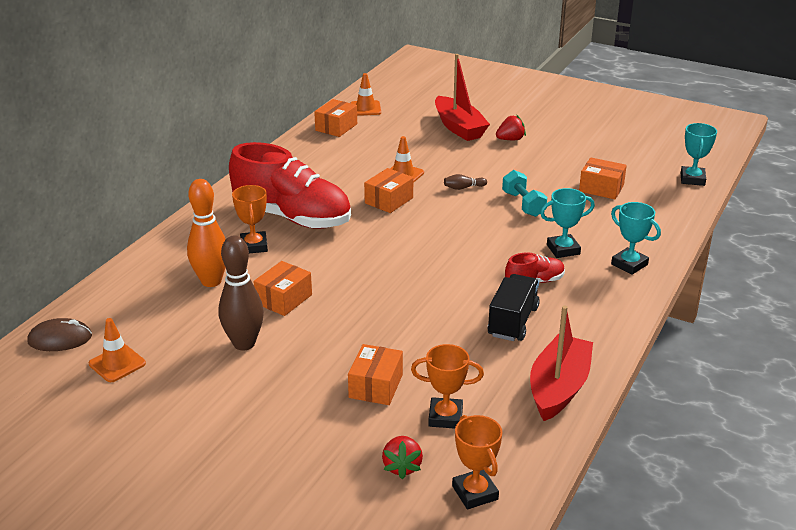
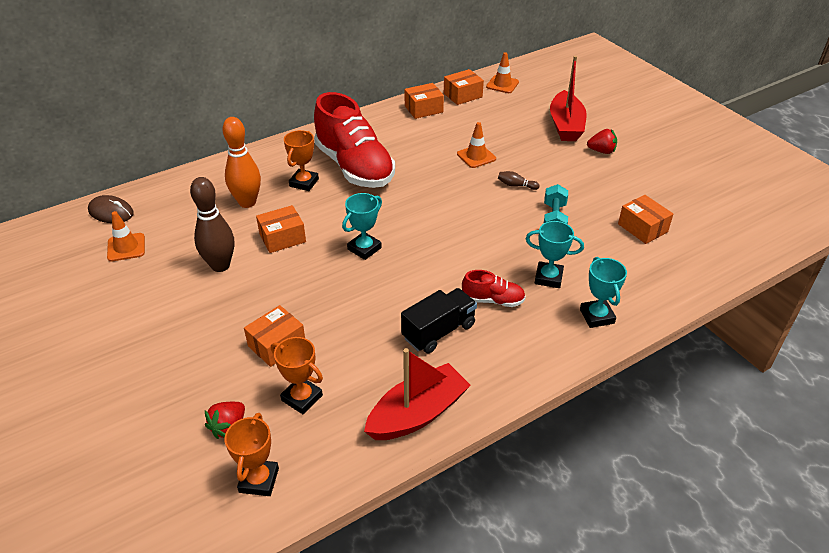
camera: 30 degrees right, 10 degrees up
orange box [364,168,413,213] -> orange box moved to [405,83,444,119]
turquoise trophy [681,123,717,186] -> turquoise trophy moved to [342,193,382,260]

